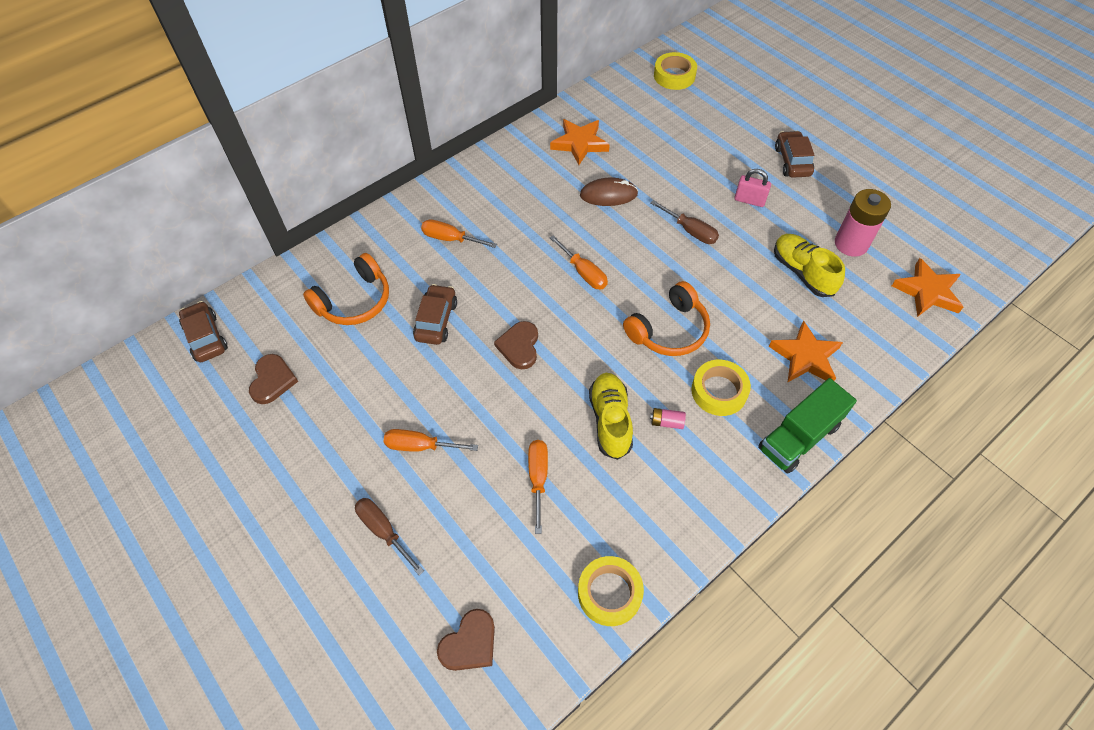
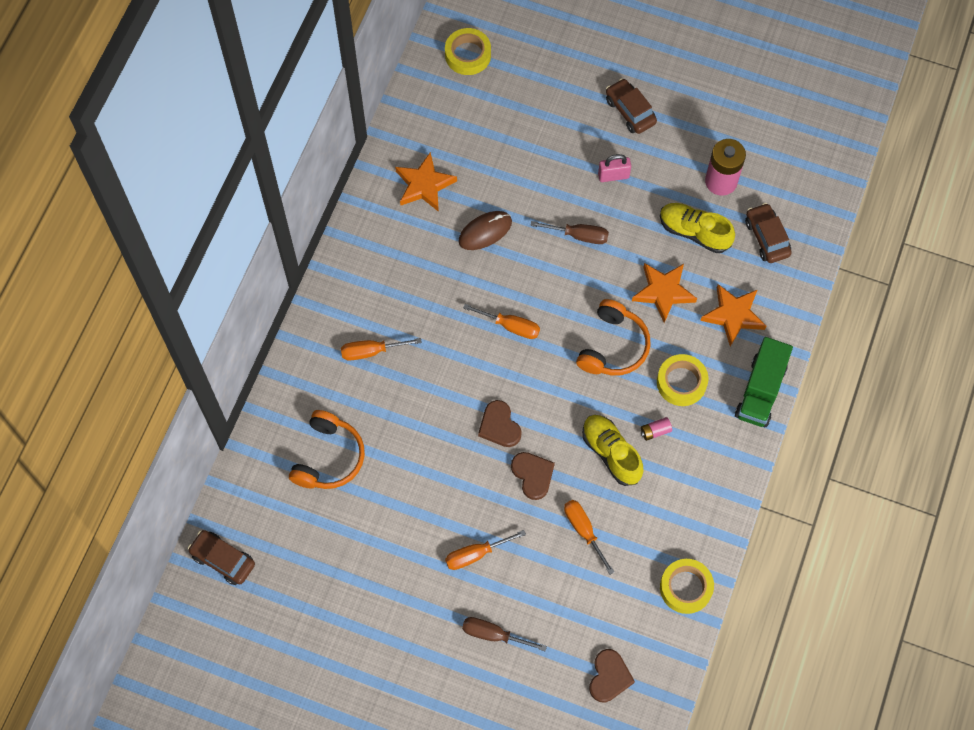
camera: 30 degrees left, 10 degrees up
brown heart [249,354,298,404] -> brown heart moved to [511,452,555,500]
brown car [413,284,457,345] -> brown car moved to [745,203,792,263]
orange star [892,258,963,317] -> orange star moved to [632,263,697,323]

